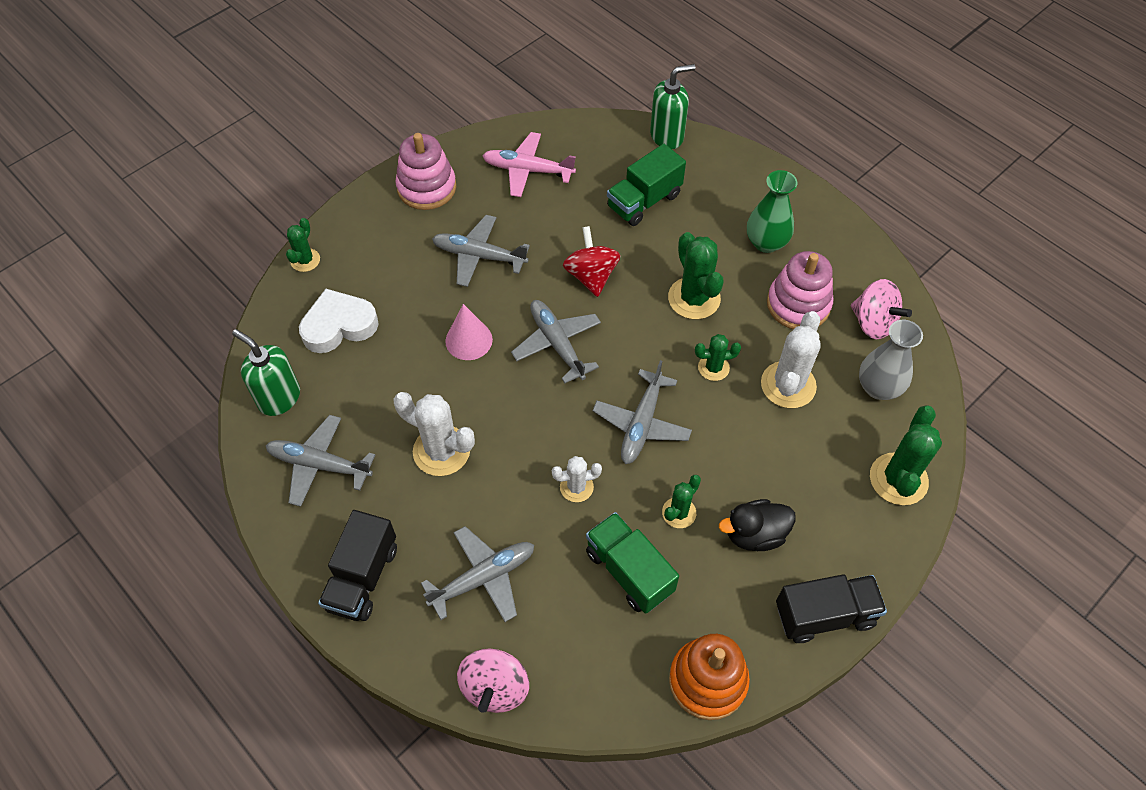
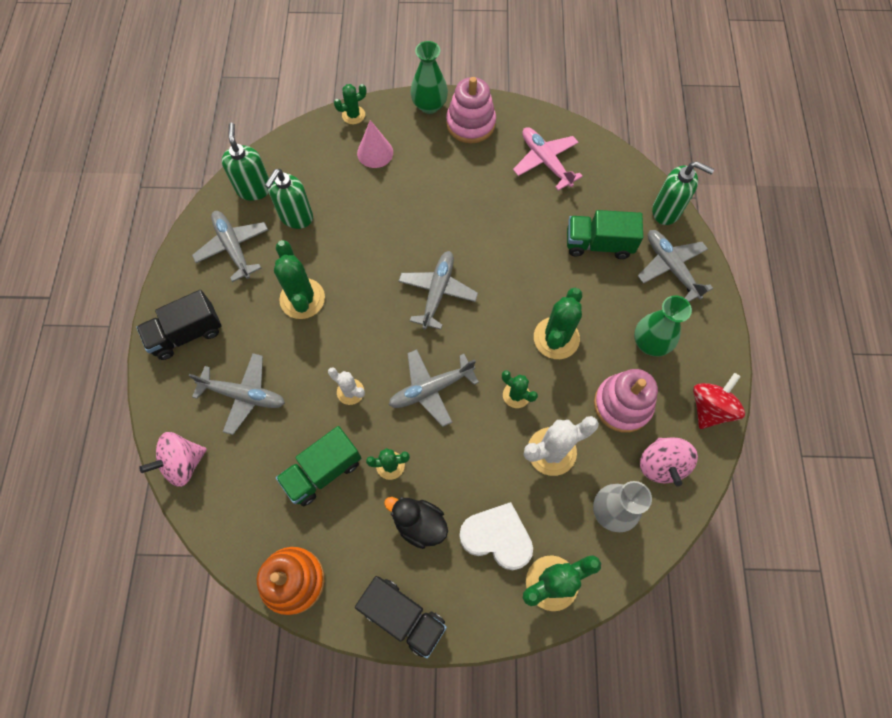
camera: 45 degrees right, 10 degrees up
white heart [299,289,379,353] -> white heart moved to [459,502,533,570]
white cactus [394,392,475,476] -> green cactus [274,240,325,319]
grey plane [432,215,530,287] -> grey plane moved to [638,230,713,302]
pink cone [445,304,493,360] -> pink cone moved to [357,120,393,168]
red spinning top [563,226,621,297] -> red spinning top moved to [693,373,745,429]
green truck [586,512,679,614] -> green truck turned 135 degrees counterclockwise [276,426,361,506]
none -> green soap dispenser [265,169,313,229]
none -> green vase [410,41,448,114]

